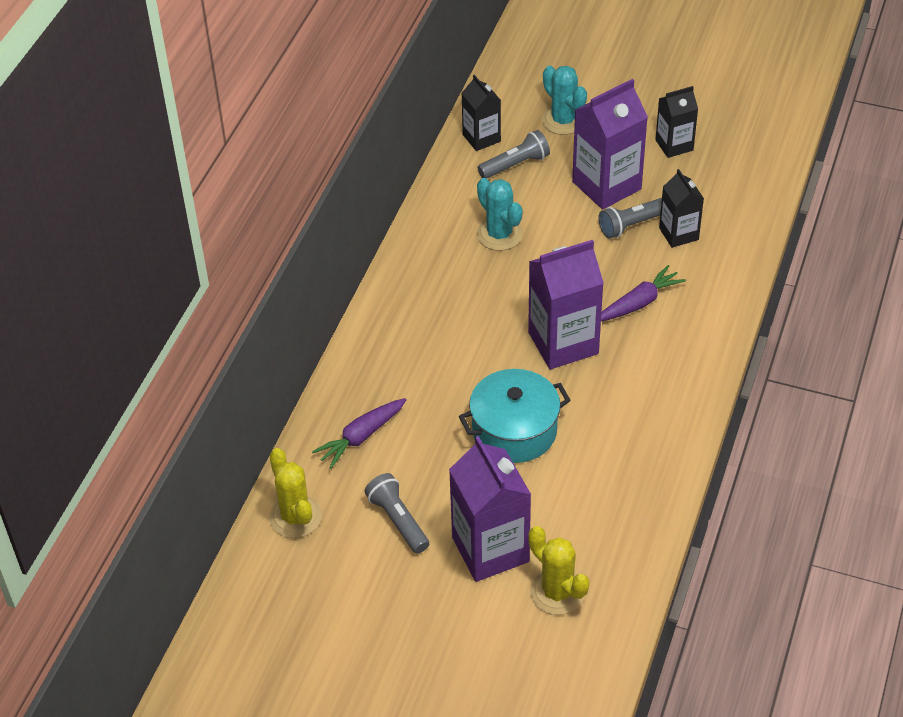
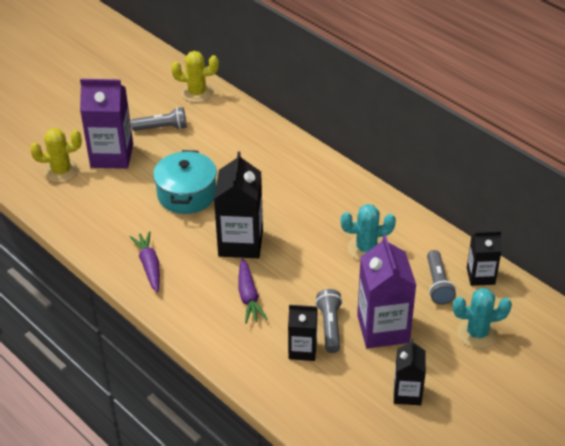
camera: 115 degrees right, 5 degrees down
purple carrot [312,398,407,469] -> purple carrot moved to [129,231,160,293]
purple carton [528,240,604,369] -> black carton [214,151,263,258]

